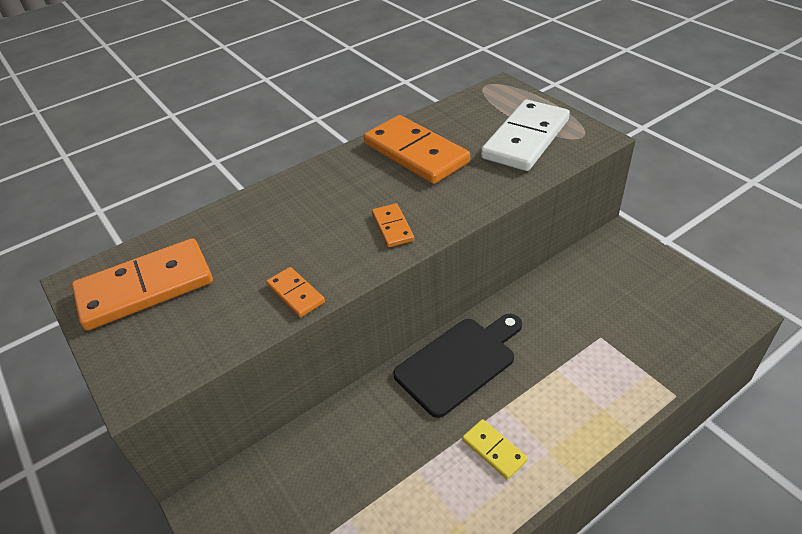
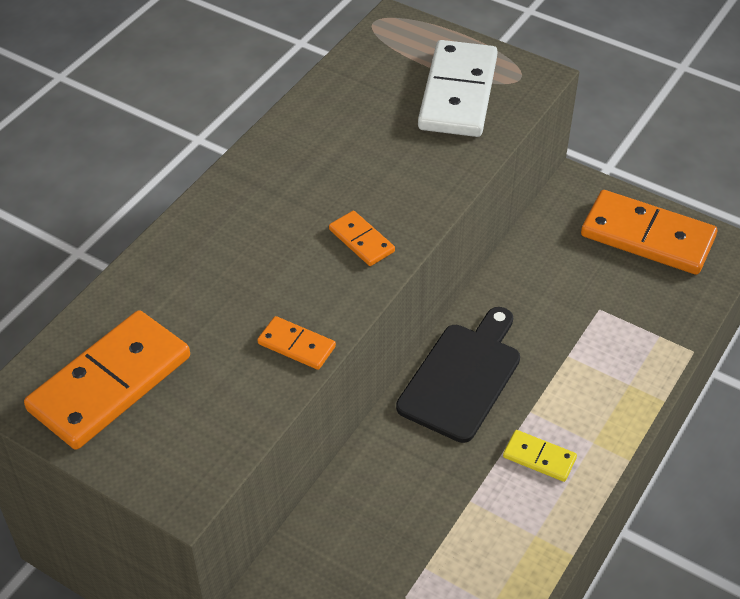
camera: 25 degrees left, 5 degrees up
orange domino [364,115,470,184] -> orange domino moved to [581,190,717,275]

